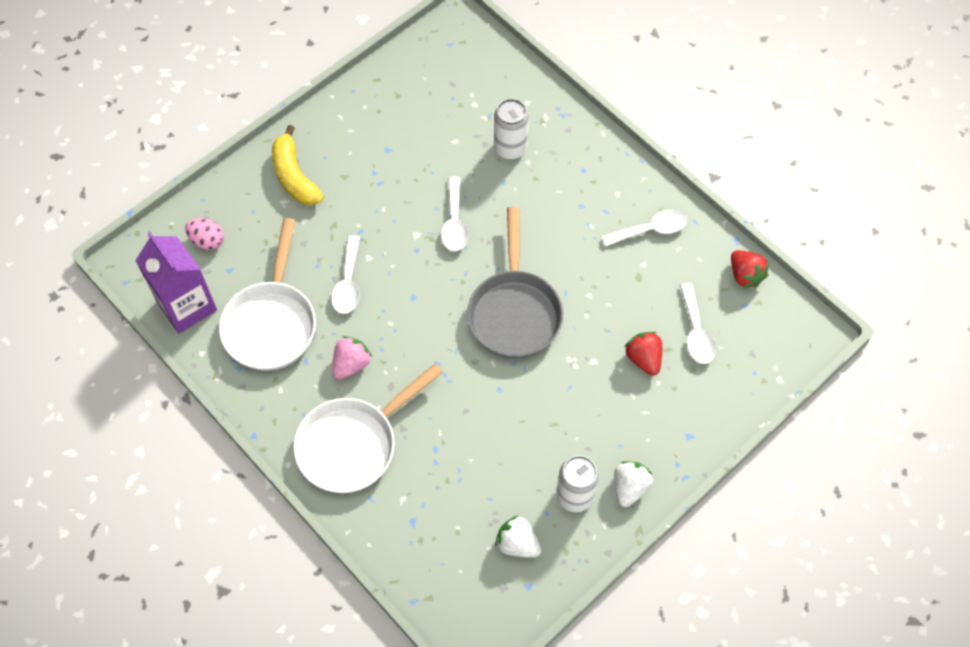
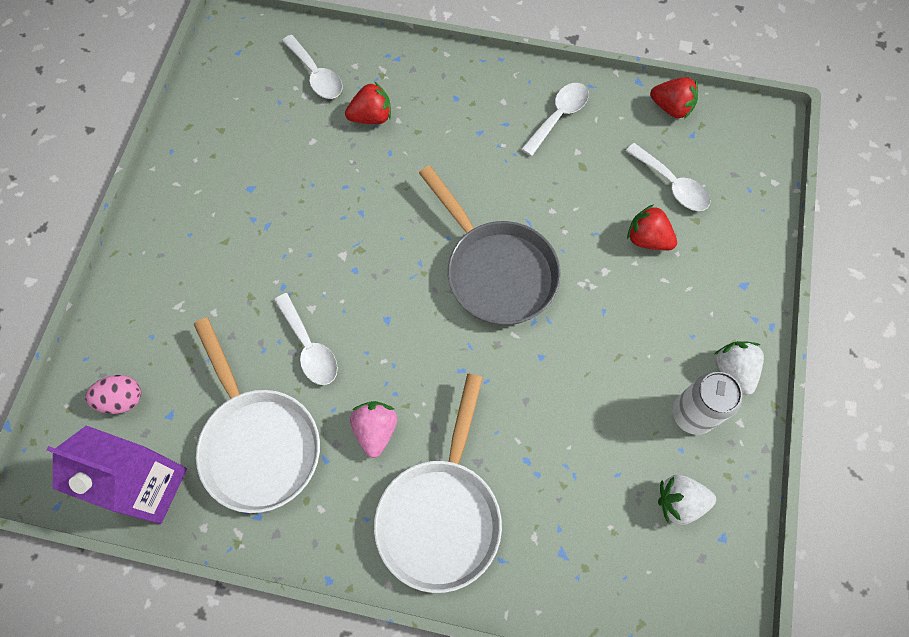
camera: 35 degrees left, 5 degrees up
yellow banana [272,125,324,205] -> none
white spoon [441,177,468,251] -> white spoon moved to [282,35,343,99]
white can [494,99,529,159] -> red strawberry [345,81,391,124]

